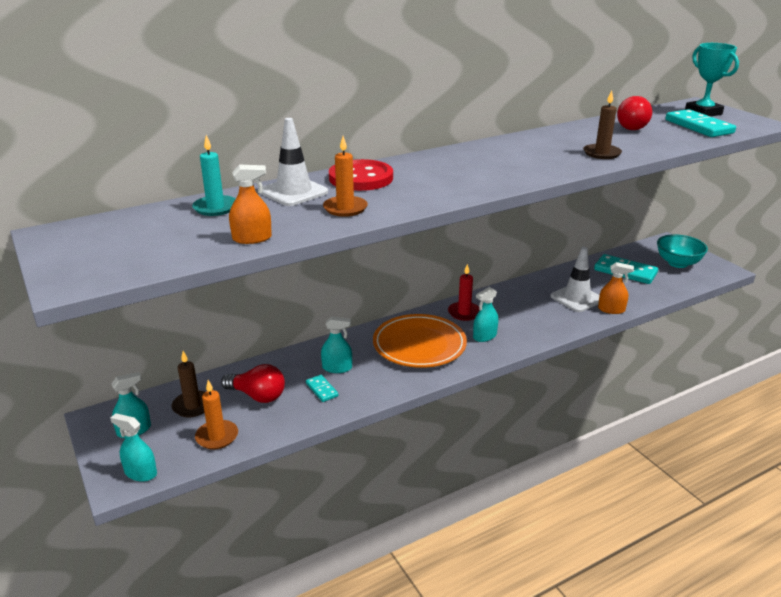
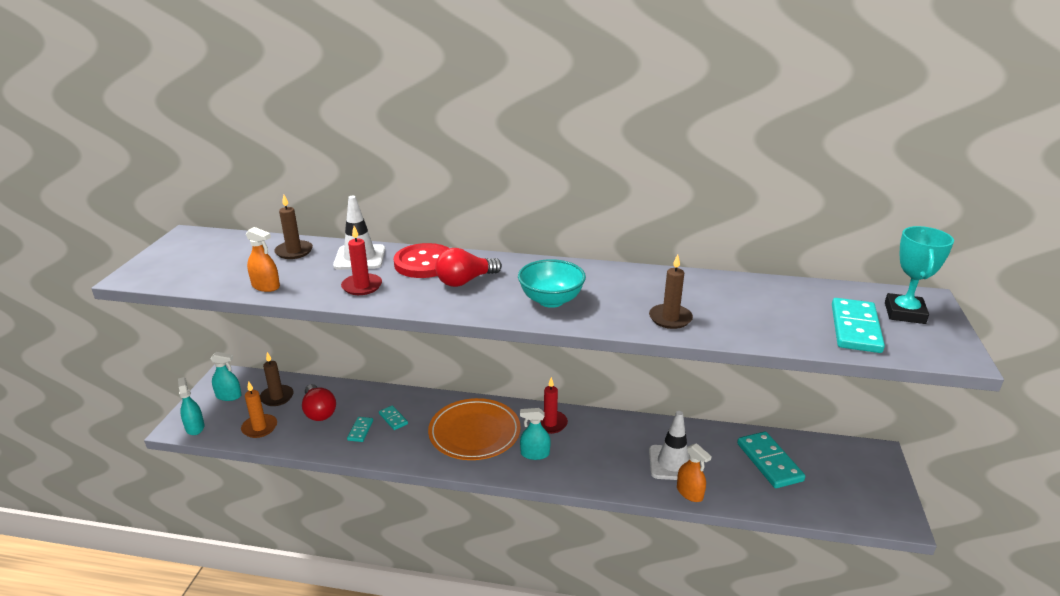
camera: 40 degrees right, 0 degrees up
turquoise candle [192,135,236,216] -> brown candle [274,195,313,259]
turquoise spray bottle [321,316,352,373] -> turquoise domino [379,405,408,430]
orange candle [323,136,368,217] -> red candle [341,226,382,295]
red light bulb [617,96,652,130] -> red light bulb moved to [435,248,502,287]
turquoise bowl [657,234,708,268] -> turquoise bowl moved to [518,259,586,308]

